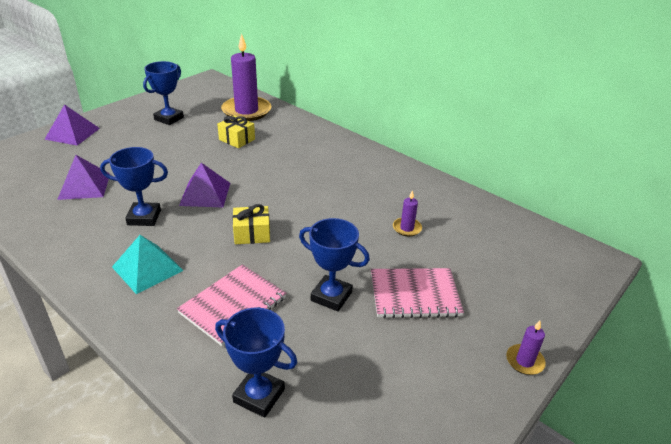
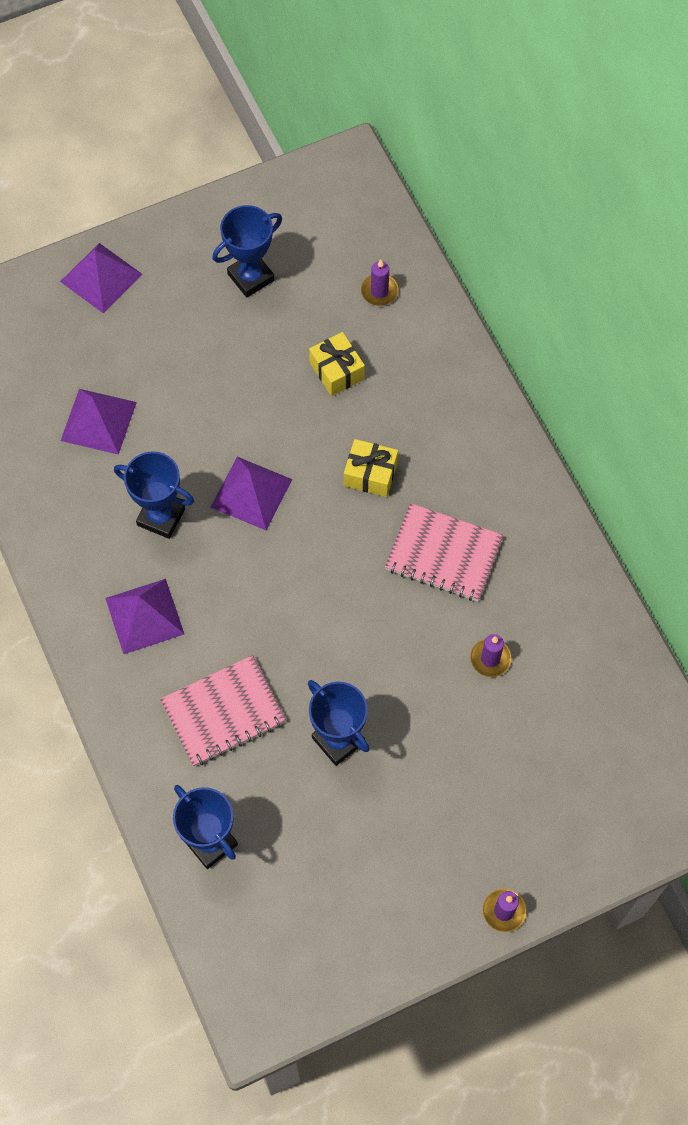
camera: 25 degrees right, 30 degrees up
turquoise pyramid [112,235,184,294] -> purple pyramid [105,579,184,654]
purple candle [221,33,271,121] -> purple candle [361,259,399,306], size x0.44
yellow gift [233,204,270,244] -> yellow gift moved to [344,439,398,497]
pink notebook [371,268,464,318] -> pink notebook moved to [385,503,503,601]

